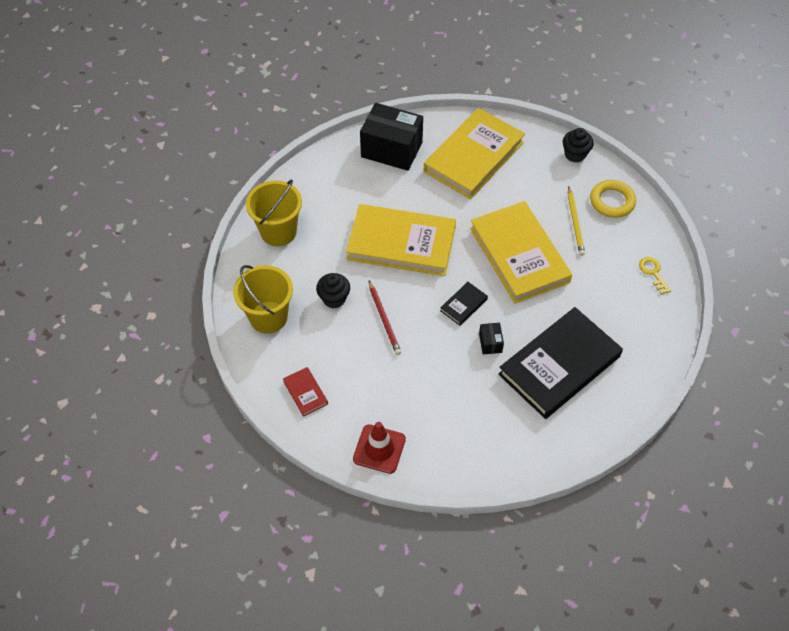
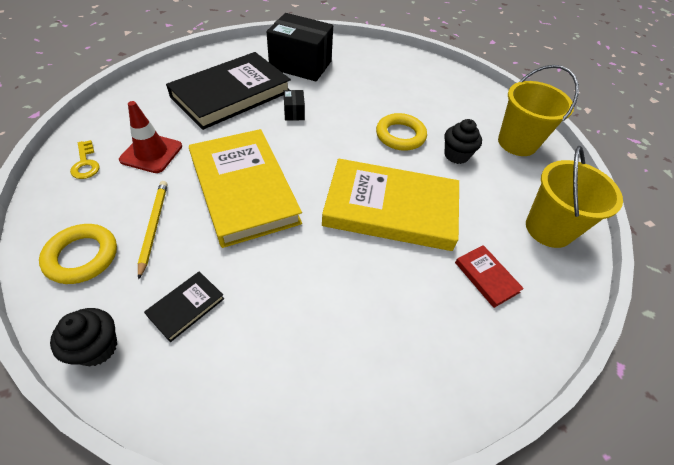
camera: 175 degrees right, 5 degrees down
red book [283,367,328,417] -> red book moved to [455,245,524,308]
red traffic cone [353,422,406,474] -> red traffic cone moved to [119,101,182,173]
black box [360,103,423,171] -> black box moved to [267,13,333,81]
red pencil [369,281,401,355] -> yellow ring [376,113,427,151]
yellow book [424,108,525,199] -> none
black book [440,282,488,326] -> black book moved to [144,271,225,342]

